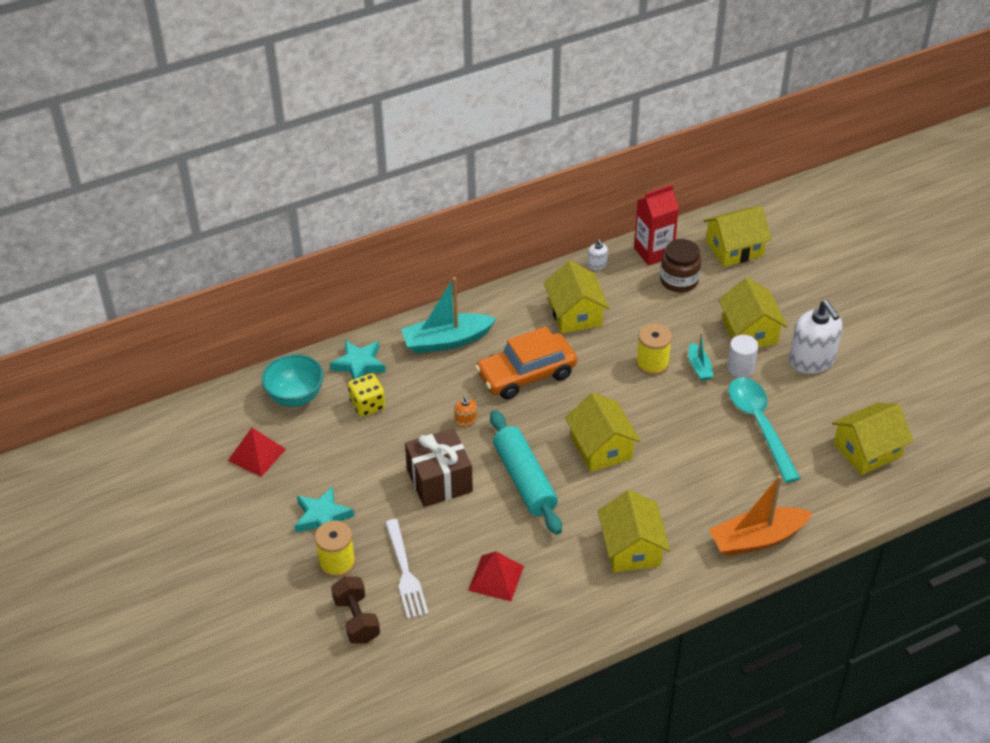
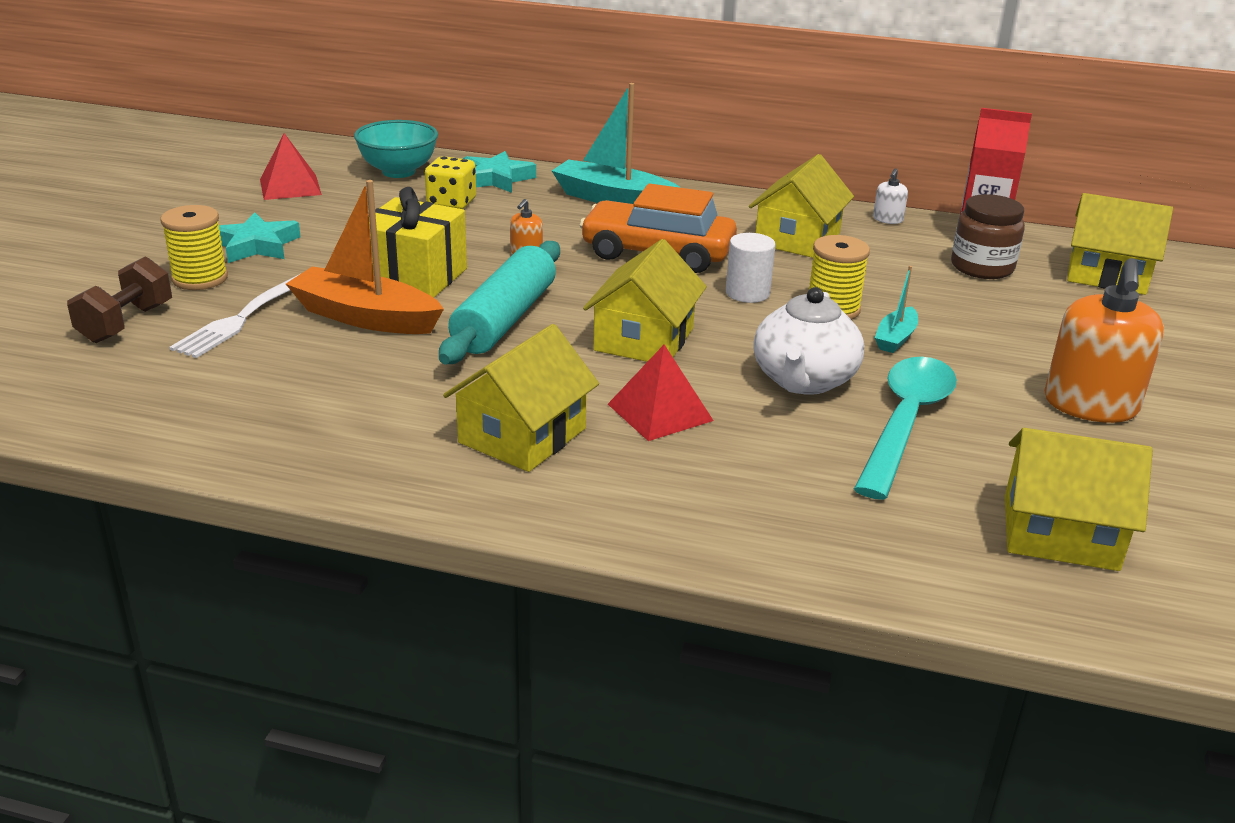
camera: 40 degrees right, 15 degrees down
brown gift [405,428,473,507] -> yellow gift [369,187,467,298]
red pyramid [468,551,524,601] -> red pyramid moved to [608,345,714,441]
orange boat [709,475,813,556] -> orange boat moved to [286,180,444,334]
yellow house [719,277,788,348] -> none
white cylinder [727,335,758,378] -> white cylinder moved to [726,233,775,303]
white soap dispenser [789,300,843,374] -> orange soap dispenser [1044,258,1164,423]
none -> white teapot [753,287,864,395]

